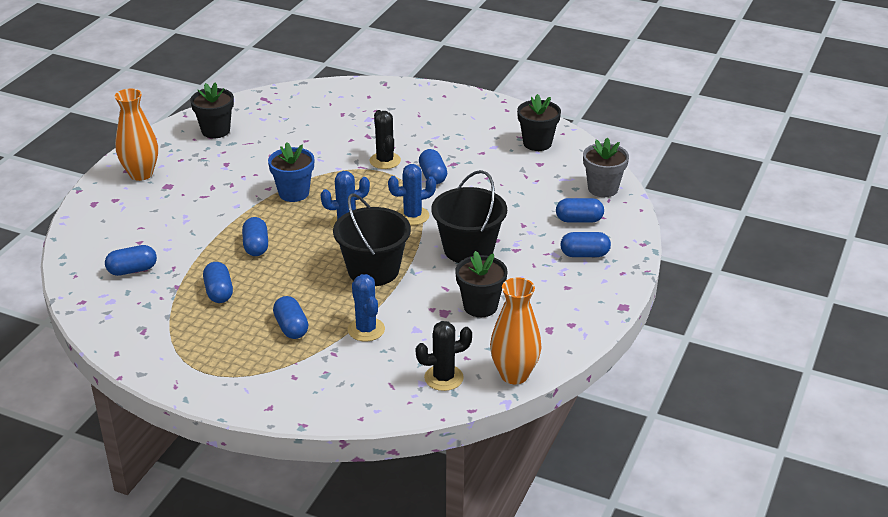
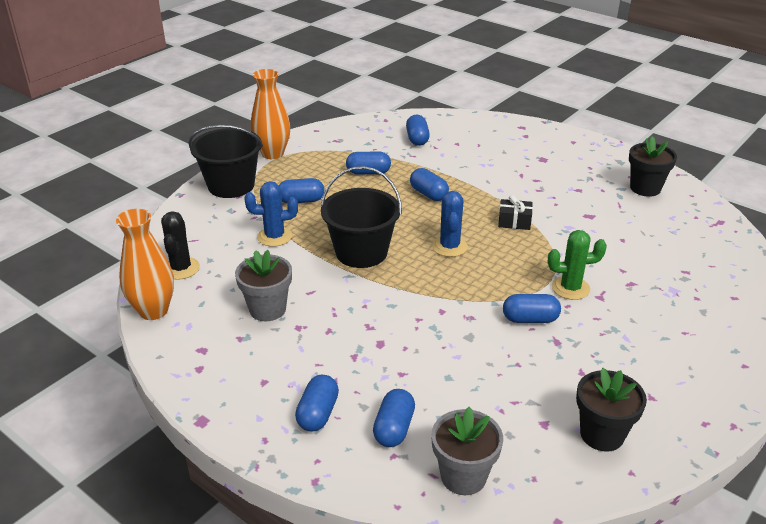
camera: 105 degrees right, 0 degrees up
orange vase [115,89,158,181] -> orange vase moved to [251,69,290,159]
blue capsule [242,217,268,256] -> blue capsule turned 45 degrees clockwise [410,168,449,201]
blue flower pot [268,142,314,202] -> black gift [498,195,533,230]
black cactus [369,110,401,169] -> green cactus [548,230,607,300]
blue cactus [388,164,436,225] -> none
black bucket [432,170,507,263] -> black bucket moved to [189,125,263,198]
black flower pot [455,251,507,317] -> grey flower pot [235,250,292,321]

